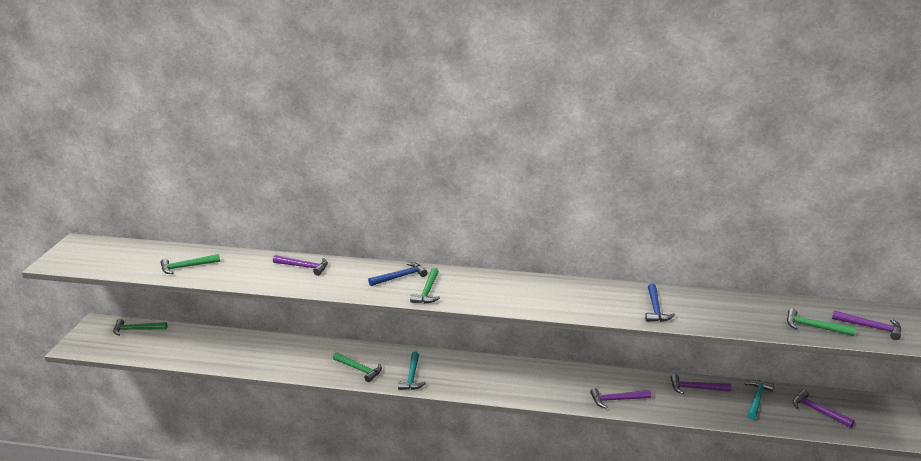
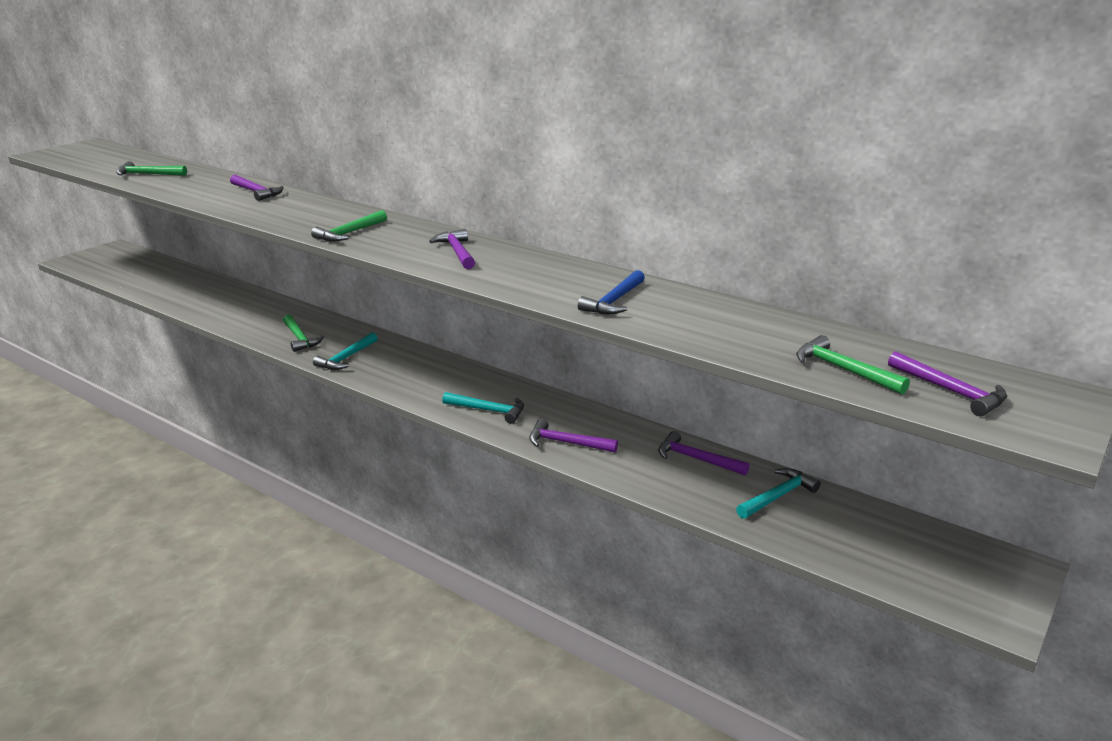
camera: 25 degrees right, 0 degrees up
green hammer [113,319,168,336] -> none
blue hammer [368,262,428,286] -> none
purple hammer [793,390,855,428] -> purple hammer moved to [429,229,475,269]
none -> turquoise hammer [442,392,524,424]

